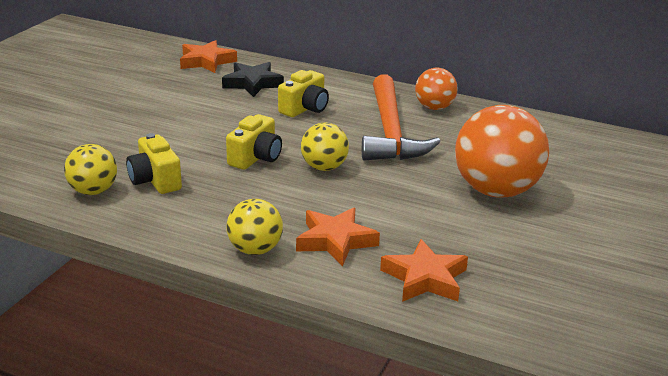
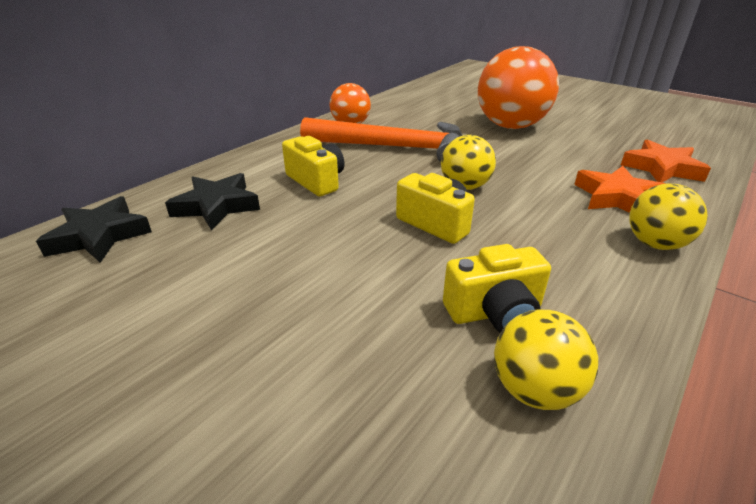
camera: 75 degrees left, 5 degrees up
orange star [180,40,237,73] -> black star [36,196,152,263]

